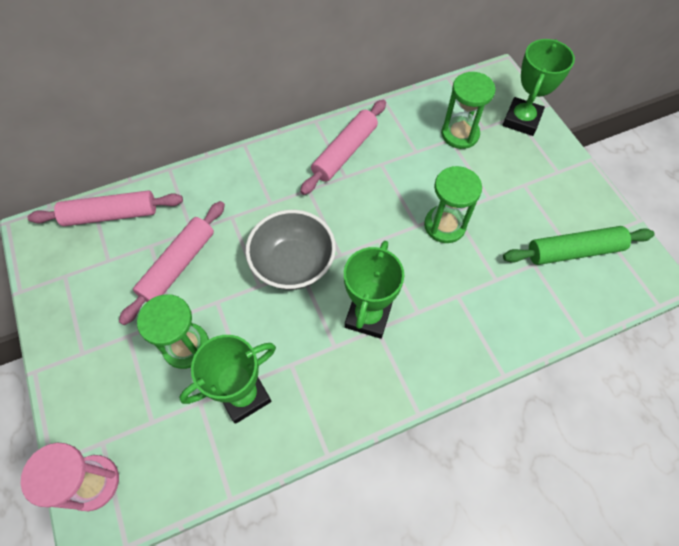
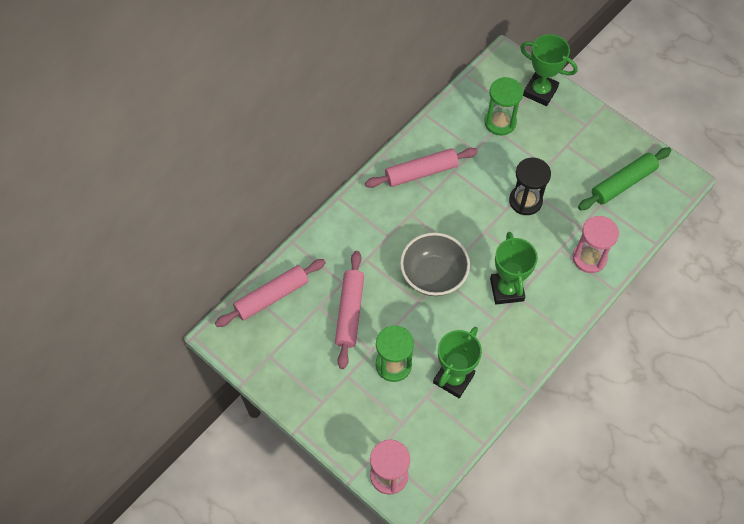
camera: 25 degrees left, 0 degrees up
pink rolling pin [300,100,386,195] -> pink rolling pin turned 60 degrees clockwise [365,148,478,188]
green hourglass [424,166,482,243] -> black hourglass [509,158,551,215]
green trophy [503,39,575,136] -> green trophy turned 60 degrees counterclockwise [520,34,578,106]
none -> pink hourglass [572,216,619,273]

